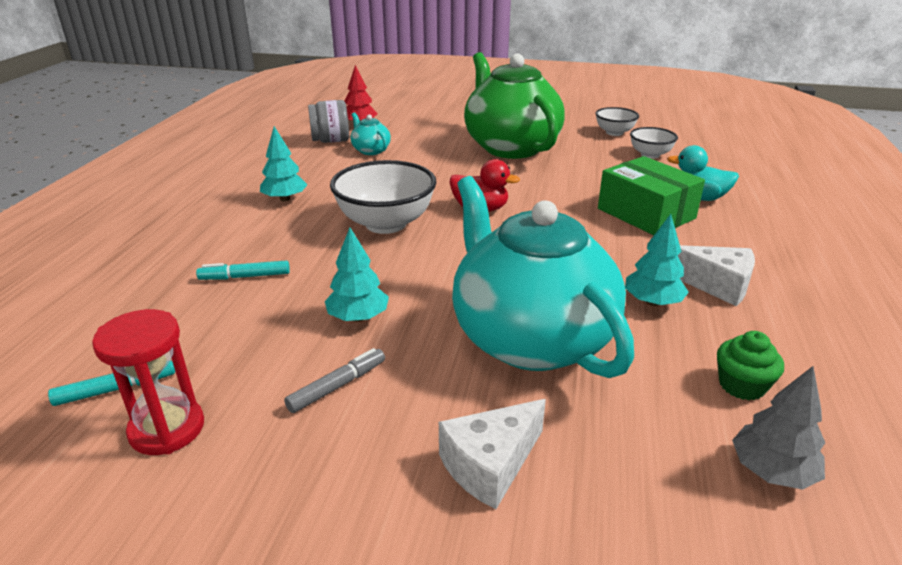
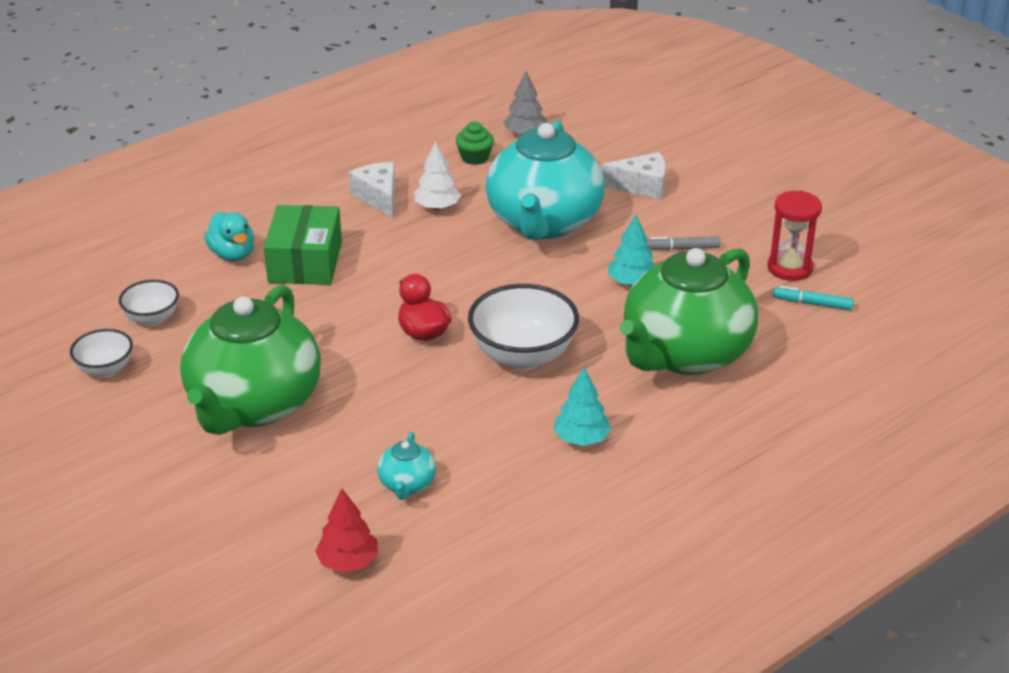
camera: 140 degrees left, 5 degrees up
turquoise marker [196,261,290,280] -> green teapot [620,248,758,375]
grey jar [308,100,349,143] -> none
turquoise tree [625,214,689,306] -> white tree [414,141,461,210]

